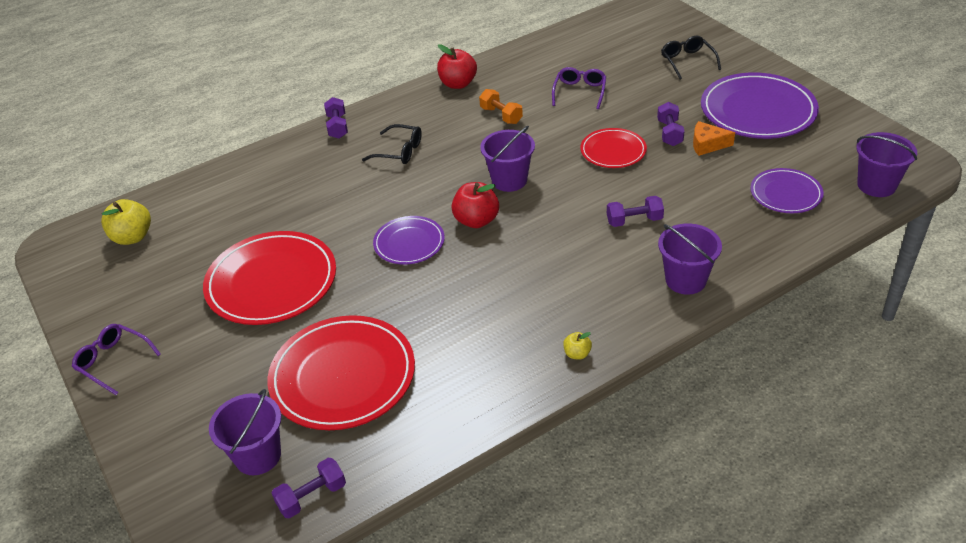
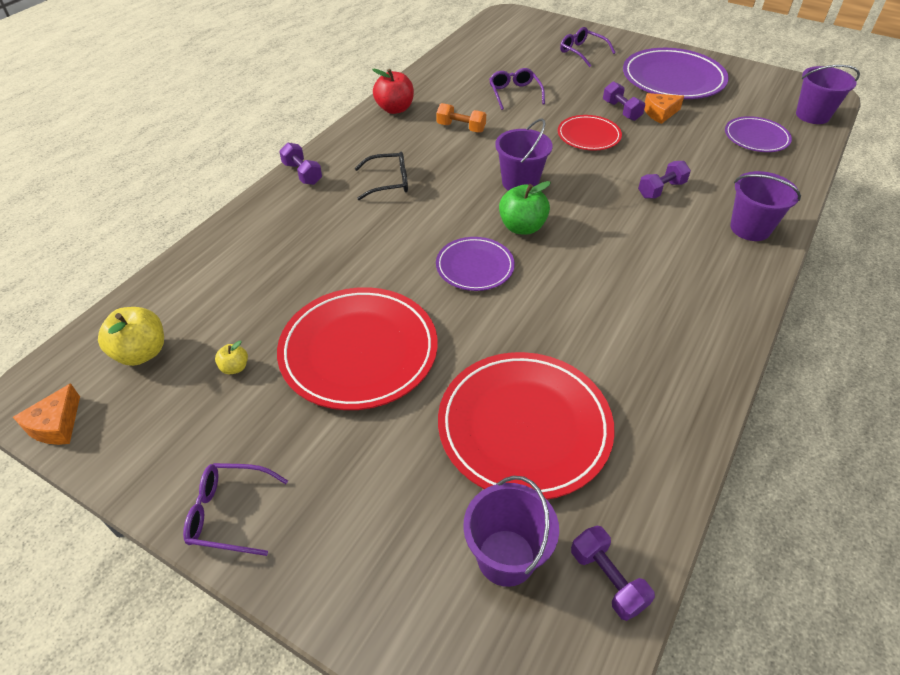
camera: 30 degrees left, 5 degrees up
purple dumbbell [272,458,346,519] -> purple dumbbell turned 60 degrees counterclockwise [571,526,655,621]
red apple [451,182,499,228] -> green apple [499,181,551,235]
yellow apple [563,332,592,360] -> yellow apple moved to [215,340,248,374]
black glasses [661,36,721,79] -> purple glasses [560,27,616,67]
none -> orange cheese [13,383,80,445]

